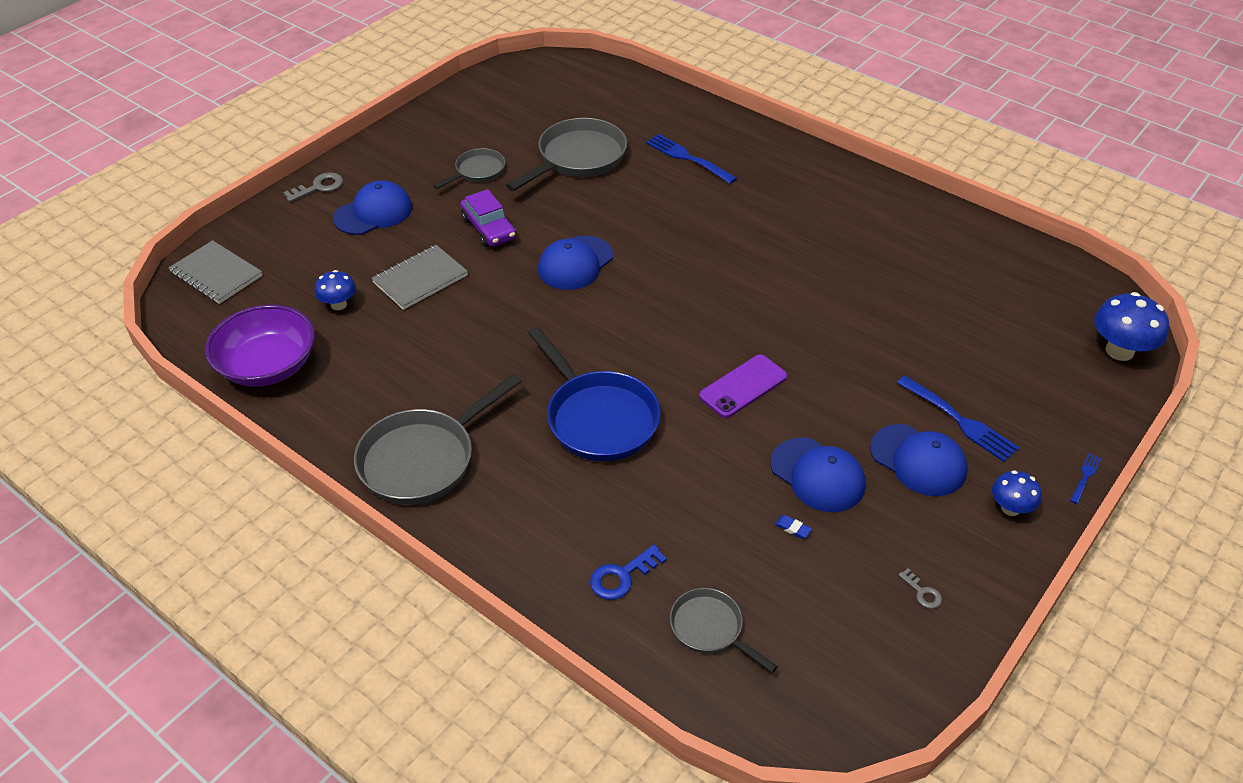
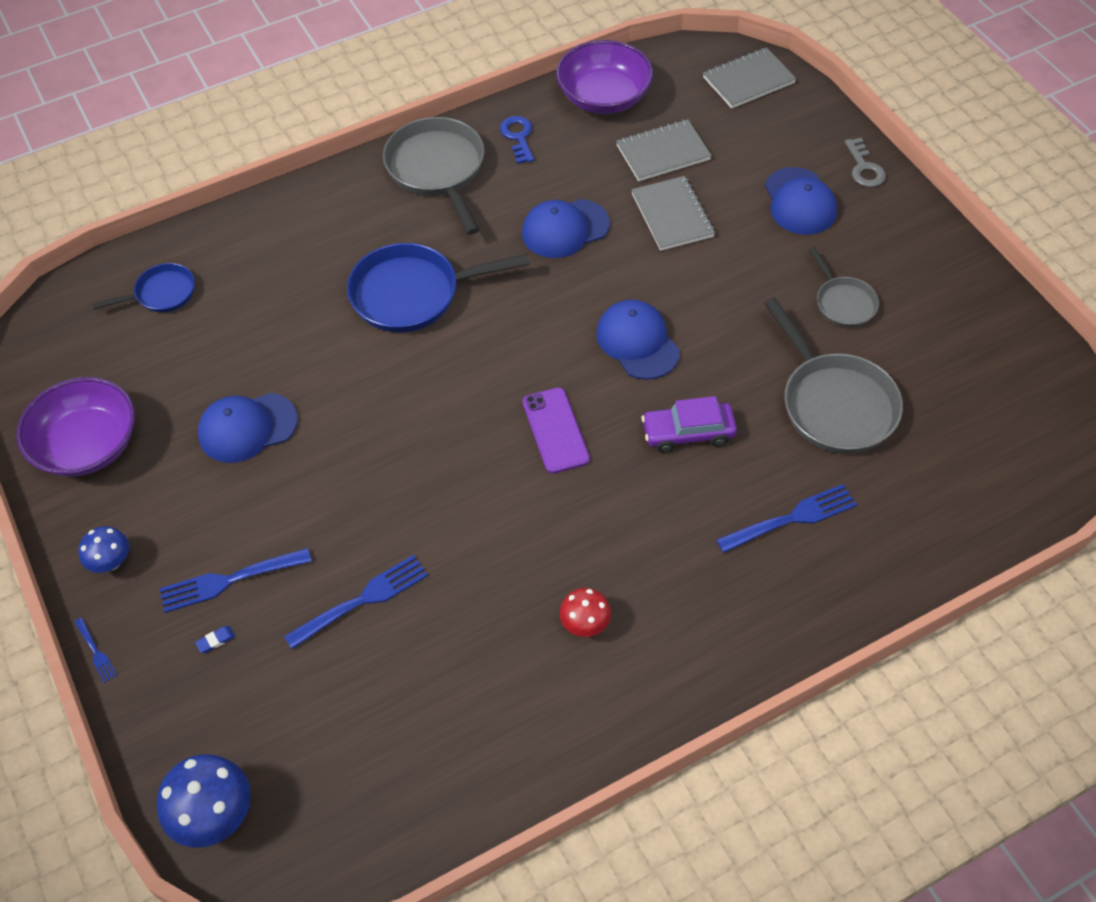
camera: 115 degrees right, 10 degrees up
blue mushroom [315,270,356,310] -> grey notebook [616,119,712,181]
purple car [460,189,516,247] -> purple car moved to [641,396,737,453]
blue key [590,545,667,600] -> blue key moved to [500,116,534,164]
grey pan [670,588,778,673] -> blue pan [92,263,195,312]
purple phone [699,354,787,418] -> purple phone moved to [523,387,590,474]
blue eraser [775,515,812,539] -> blue eraser moved to [195,626,235,653]
blue cap [870,424,968,496] -> blue cap moved to [522,199,610,258]
grey key [899,568,942,609] -> purple bowl [16,377,135,477]
none -> blue fork [284,555,428,649]
none -> red mushroom [560,588,611,637]

